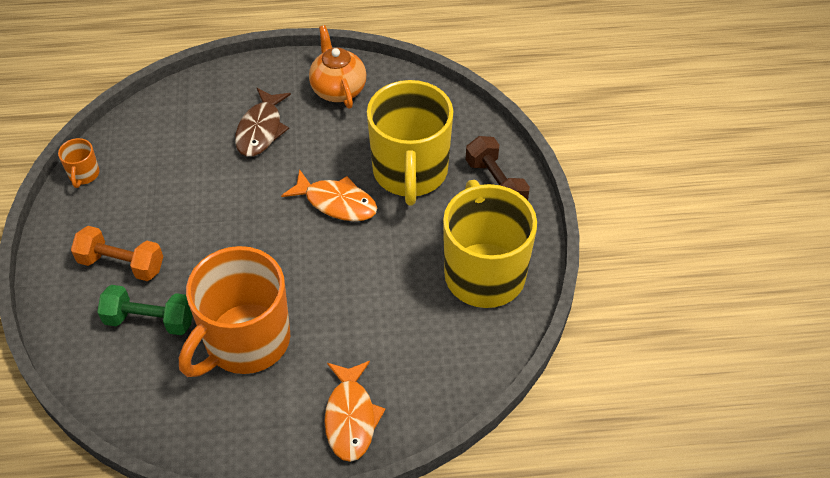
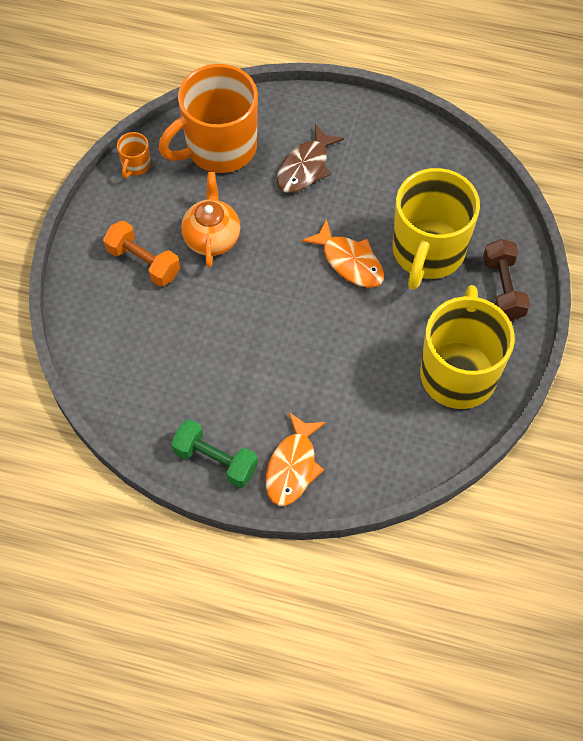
camera: 20 degrees right, 10 degrees up
green dumbbell [97,285,193,335] -> green dumbbell moved to [171,419,258,488]
orange mug [179,246,290,377] -> orange mug moved to [158,64,258,173]
orange teapot [309,25,366,109] -> orange teapot moved to [181,172,240,268]

